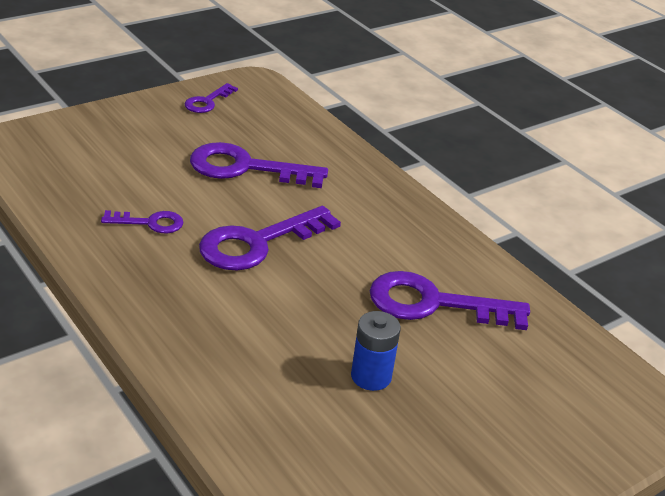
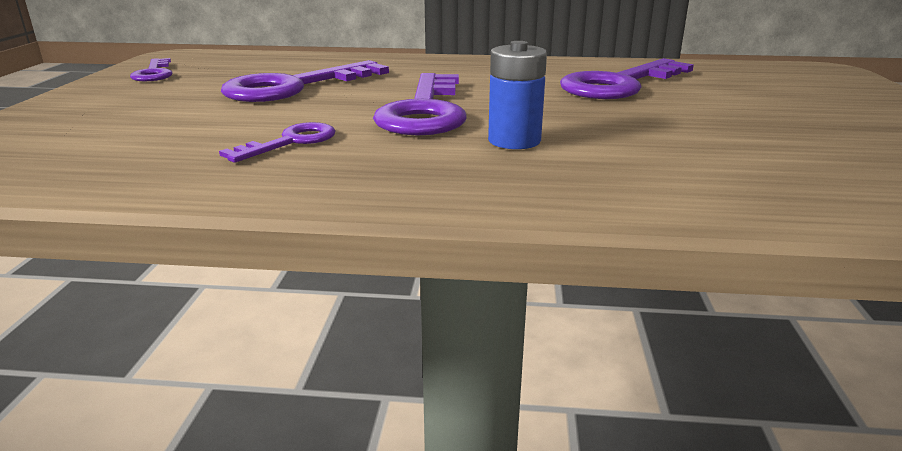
camera: 45 degrees left, 10 degrees down
blue battery [351,311,401,391] -> blue battery moved to [488,41,547,149]

